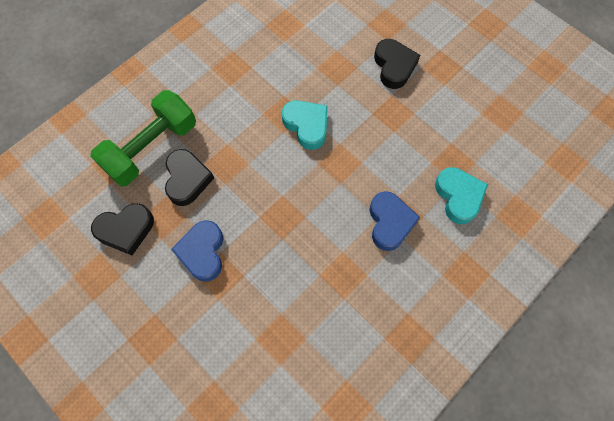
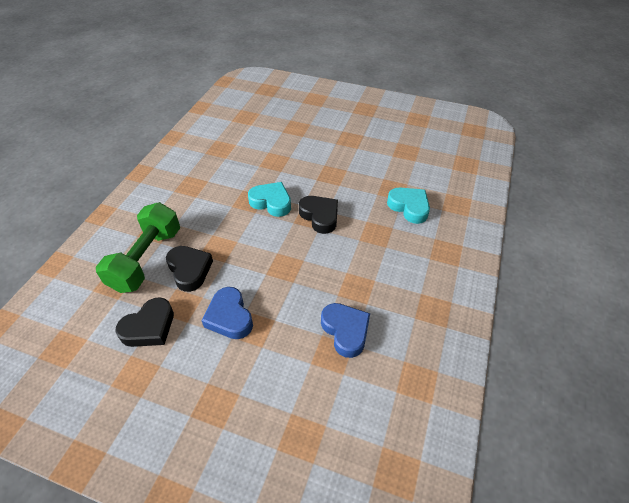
camera: 25 degrees left, 20 degrees down
blue heart [369,191,420,251] -> blue heart moved to [321,303,370,358]
black heart [374,39,420,89] -> black heart moved to [299,196,338,234]

